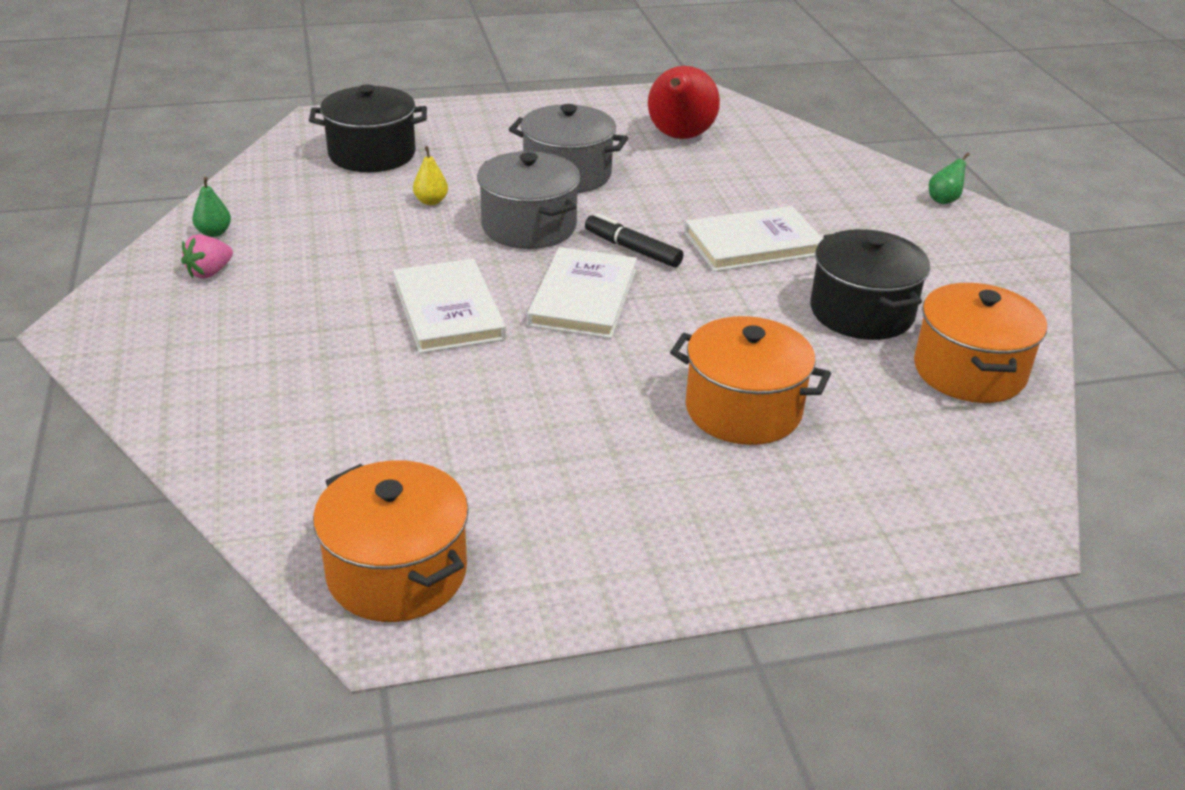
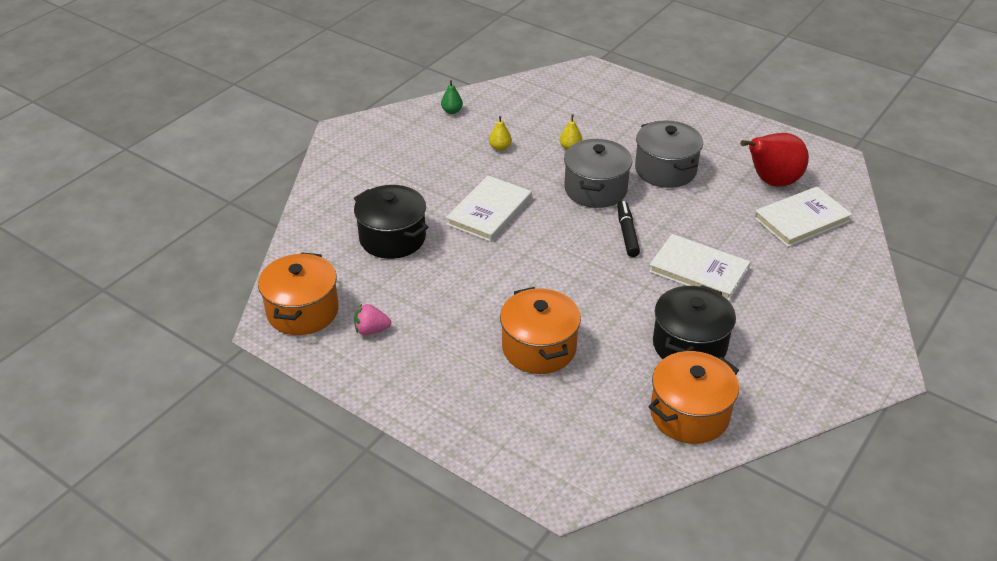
camera: 50 degrees right, 5 degrees up
pink strawberry [181,234,233,279] -> pink strawberry moved to [354,304,391,335]
black pot [309,85,427,172] -> black pot moved to [354,185,428,259]
white book [527,247,637,339] -> white book moved to [754,186,852,247]
green pear [929,153,970,204] -> none
none -> yellow pear [489,116,512,151]

